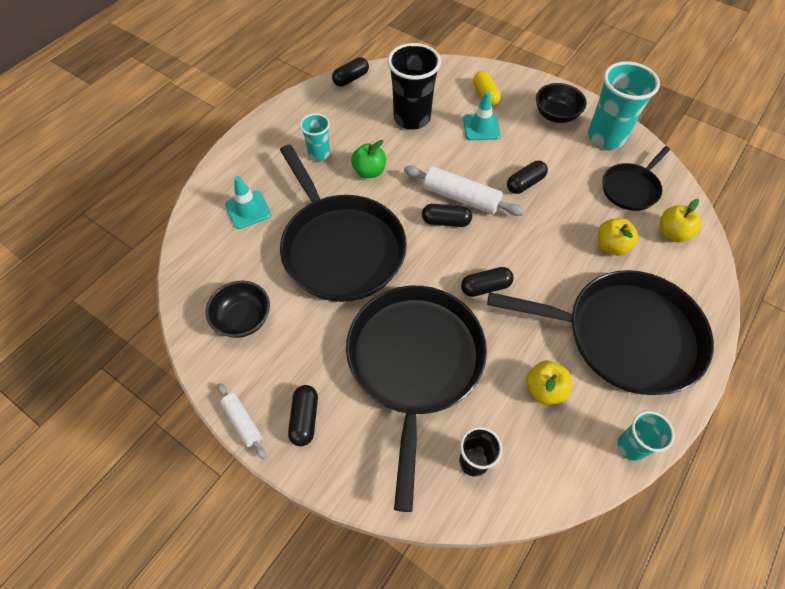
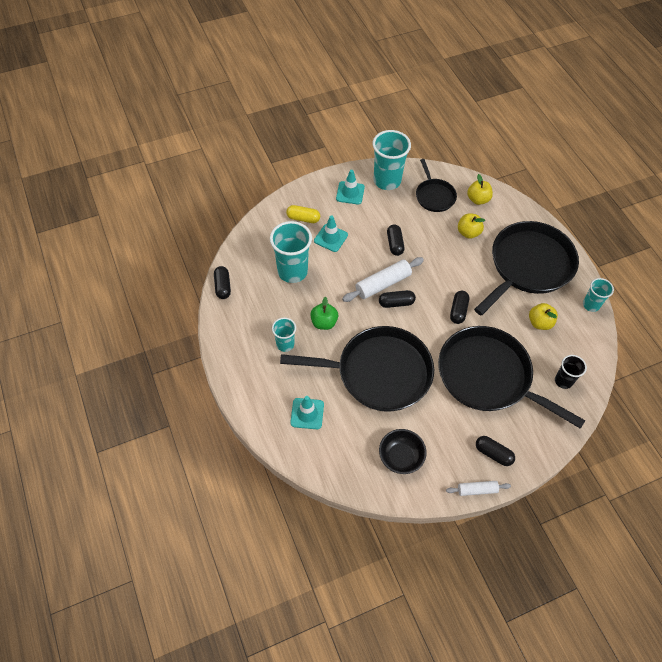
camera: 60 degrees left, 0 degrees up
black cup [388,43,441,130] -> turquoise cup [270,221,312,283]
black capsule [422,204,472,227] -> black capsule turned 45 degrees clockwise [379,290,416,308]
black bowl [536,83,587,123] -> turquoise traffic cone [336,170,365,204]

